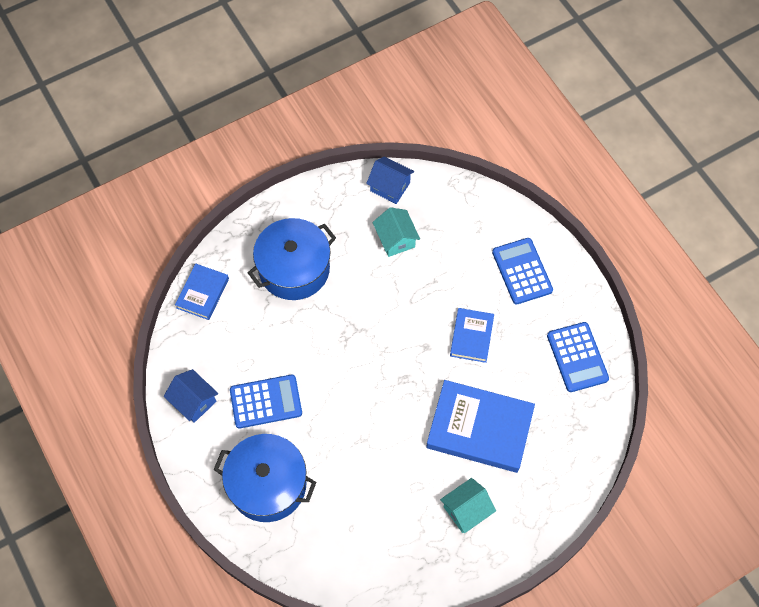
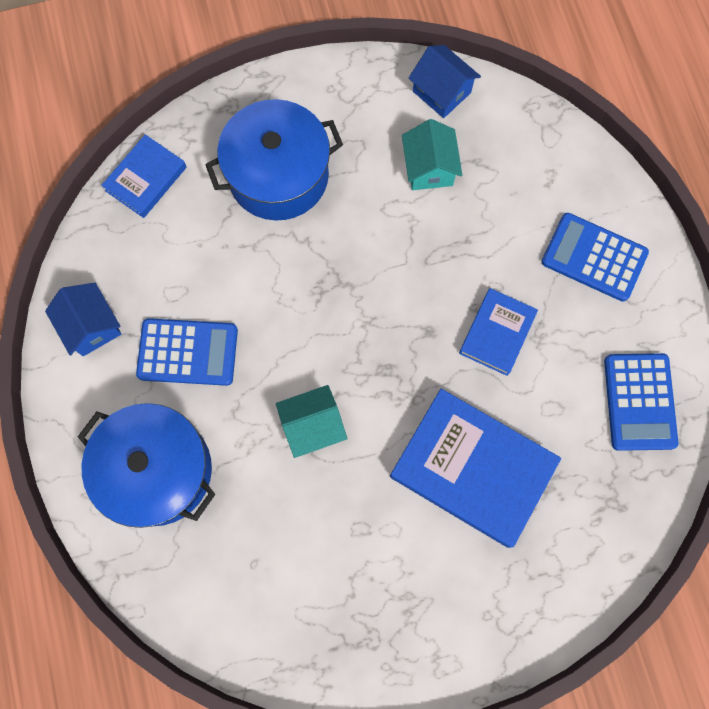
camera: 15 degrees right, 10 degrees up
turquoise house [440,478,496,533] -> turquoise house moved to [276,385,347,458]
blue calculator [492,238,553,305] -> blue calculator turned 60 degrees counterclockwise [541,213,649,302]

